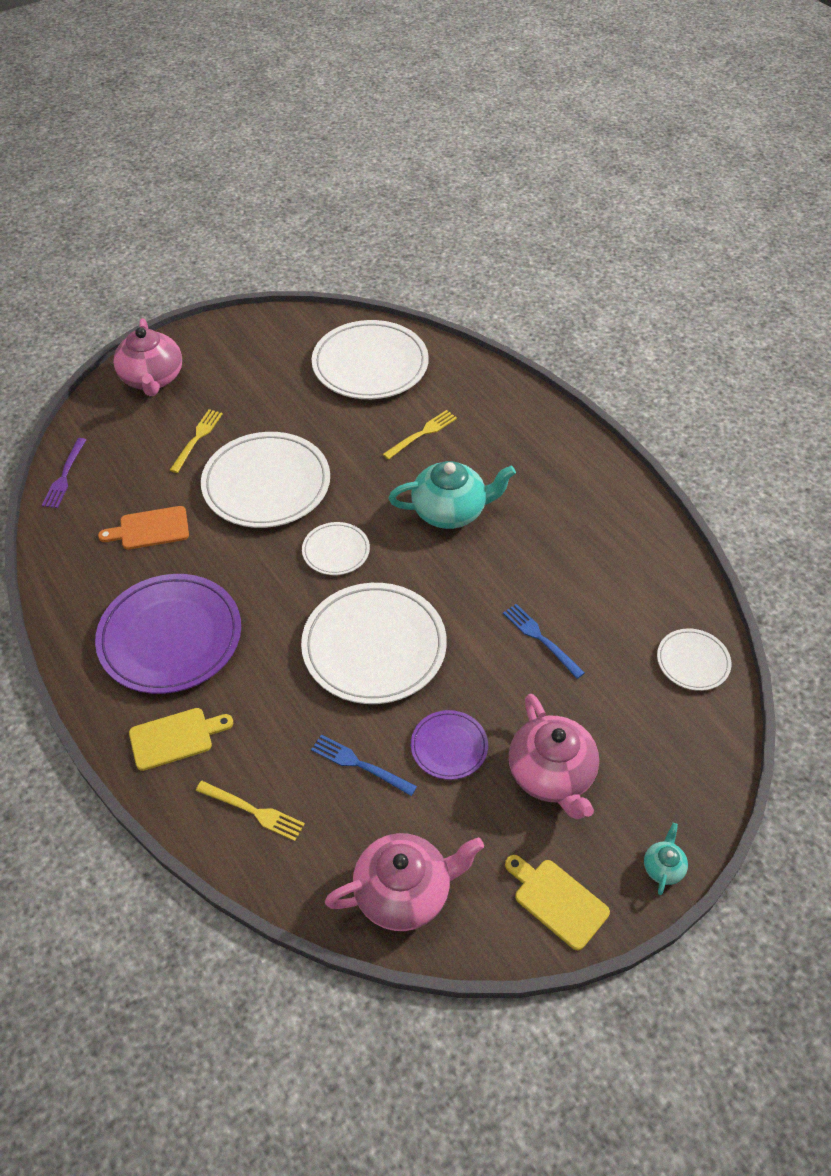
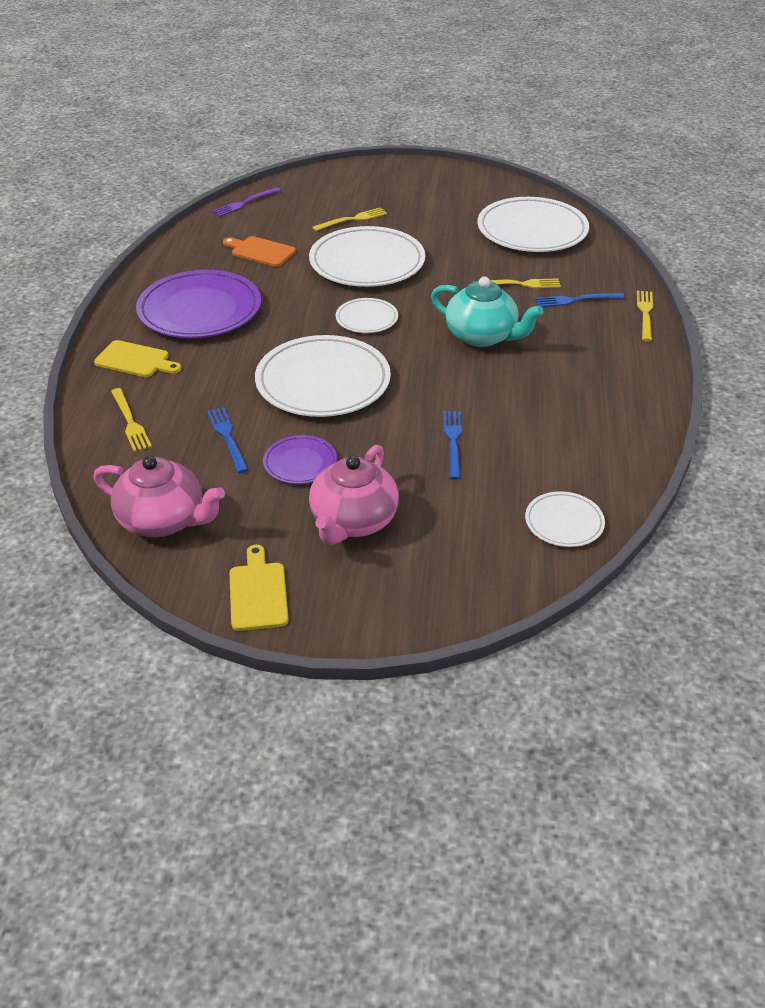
camera: 40 degrees right, 10 degrees down
pink teapot [113,318,182,396] -> none
turquoise teapot [644,823,688,895] -> none
none -> blue fork [535,293,624,307]
none -> yellow fork [637,291,653,342]

